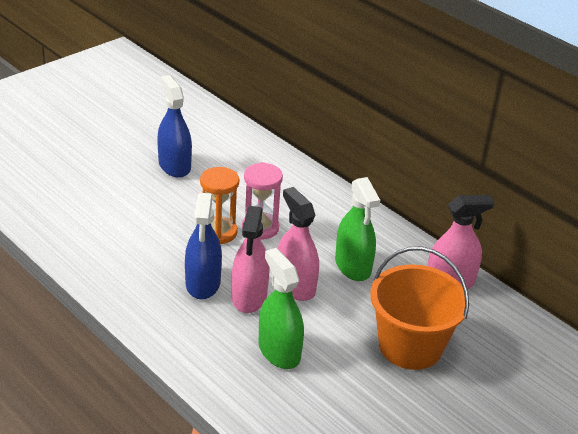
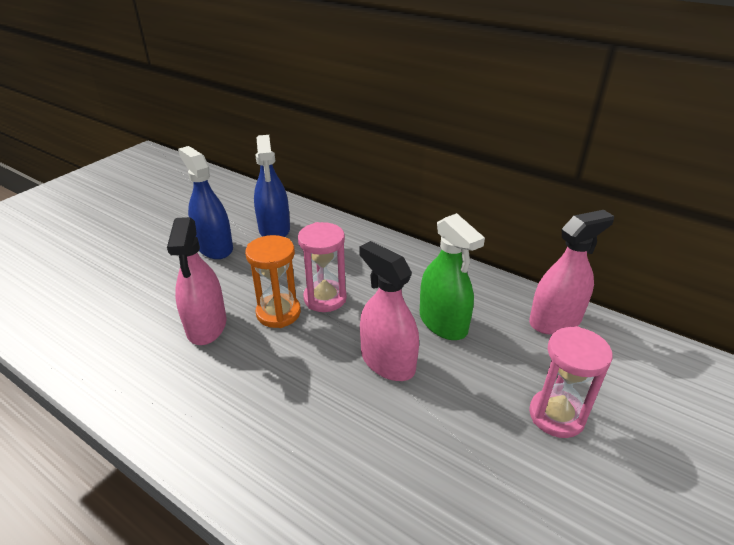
camera: 10 degrees left, 0 degrees up
blue spray bottle [185,193,222,299] -> blue spray bottle moved to [254,135,290,237]
pink spray bottle [231,206,270,313] -> pink spray bottle moved to [167,217,227,345]
green spray bottle [259,248,304,369] -> none
orange bucket [370,246,469,370] -> pink hourglass [529,326,613,438]

